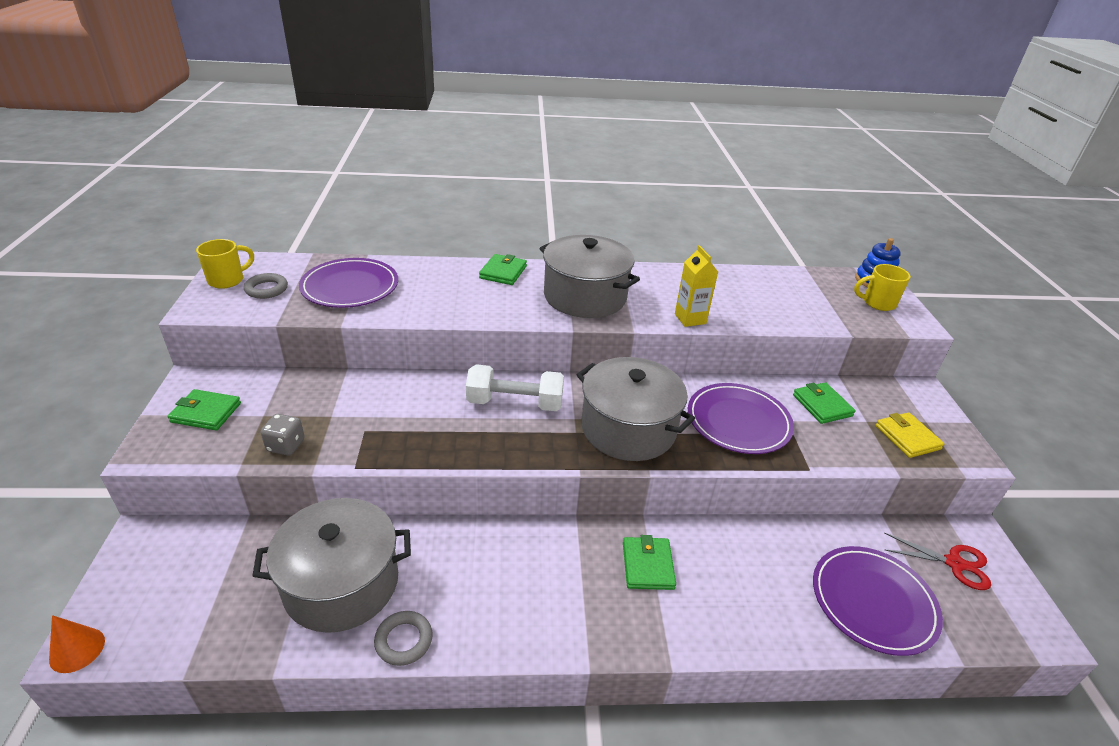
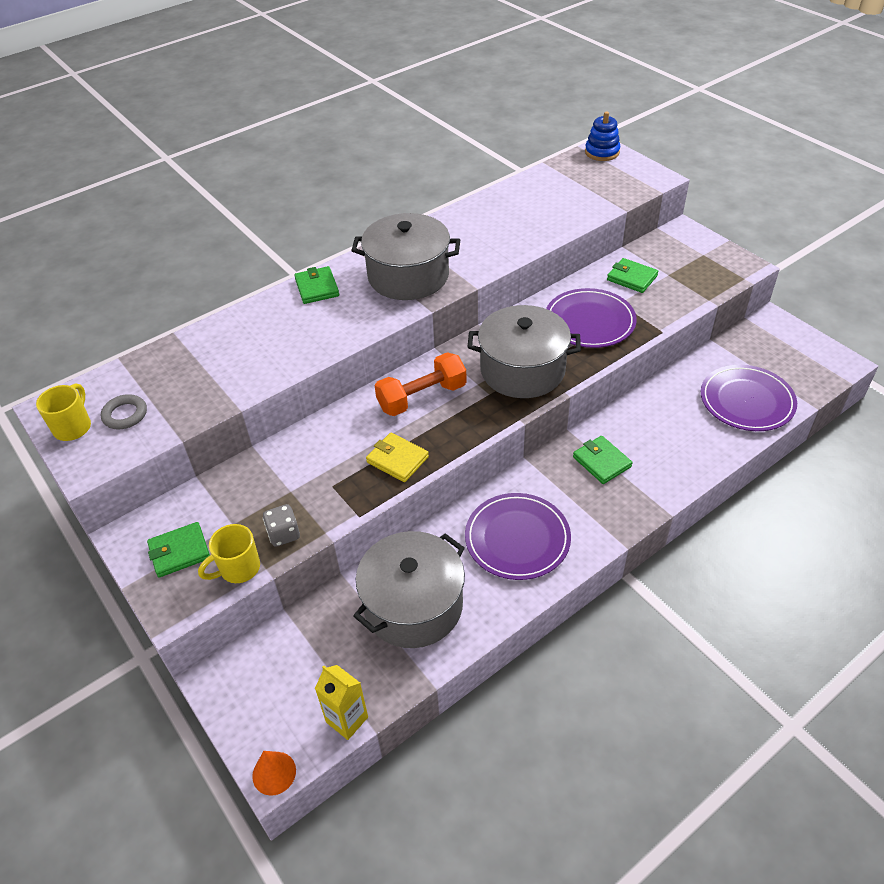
camera: 30 degrees left, 10 degrees up
purple plate [299,258,398,308] -> purple plate moved to [465,493,571,580]
grey ring [374,611,433,666] -> none
white dumbbell [466,364,564,411] -> orange dumbbell [375,352,467,416]
yellow carton [675,245,718,327] -> yellow carton moved to [315,665,368,740]
yellow mug [854,264,911,311] -> yellow mug moved to [198,524,260,583]
yellow wallet [876,412,944,458] -> yellow wallet moved to [366,433,429,482]
red scissors [885,533,991,590] -> none

